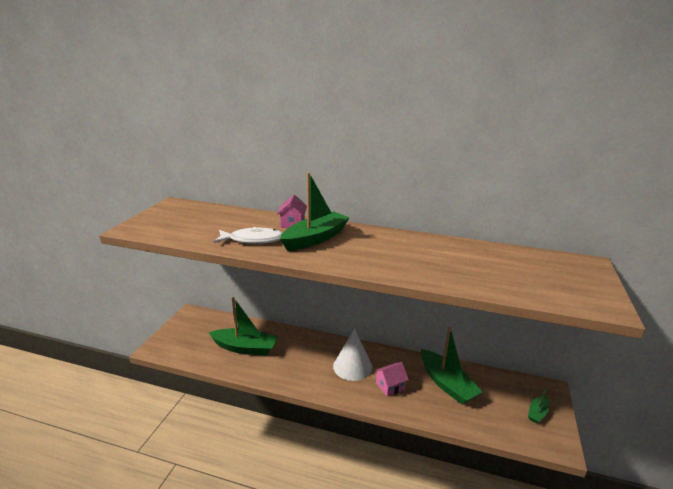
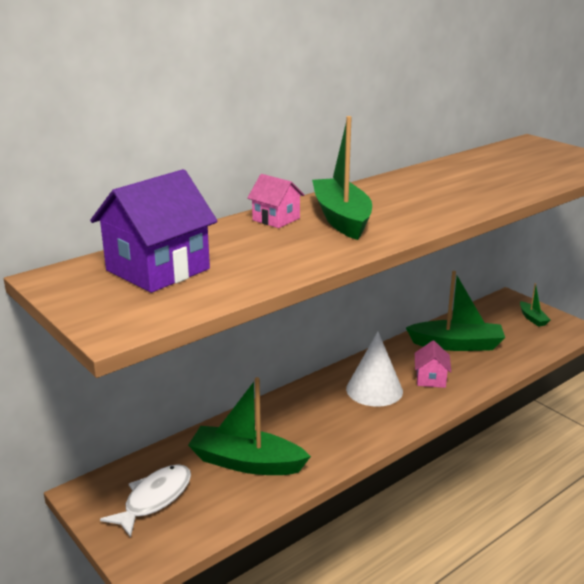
camera: 55 degrees left, 0 degrees up
green boat [208,297,278,356] -> green boat turned 120 degrees counterclockwise [188,377,311,475]
white fish [213,227,283,244] -> white fish moved to [100,464,191,537]
none -> purple house [90,169,218,293]

